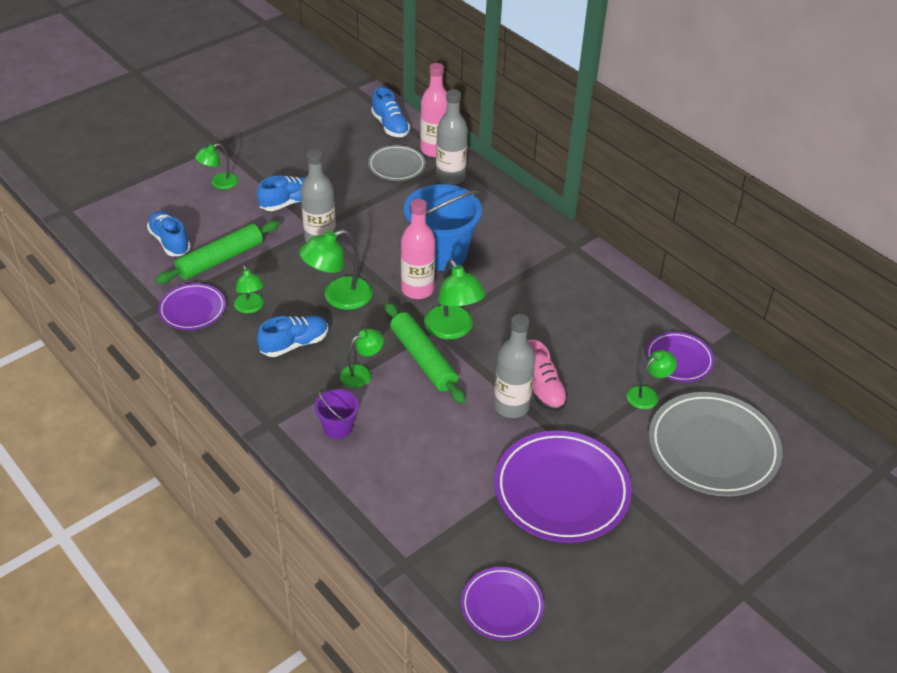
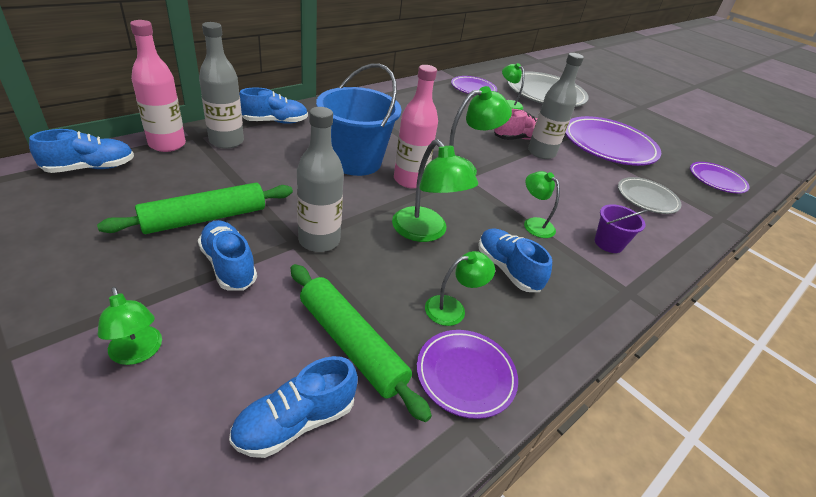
camera: 95 degrees left, 5 degrees down
grey plate [368,145,426,181] -> grey plate moved to [618,177,681,214]
green rolling pin [385,302,466,404] -> green rolling pin moved to [97,183,293,234]
none -> blue shoe [239,88,308,124]

